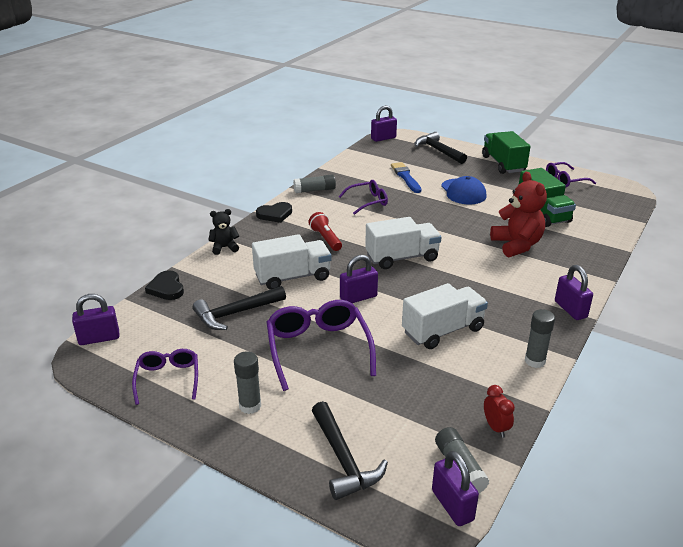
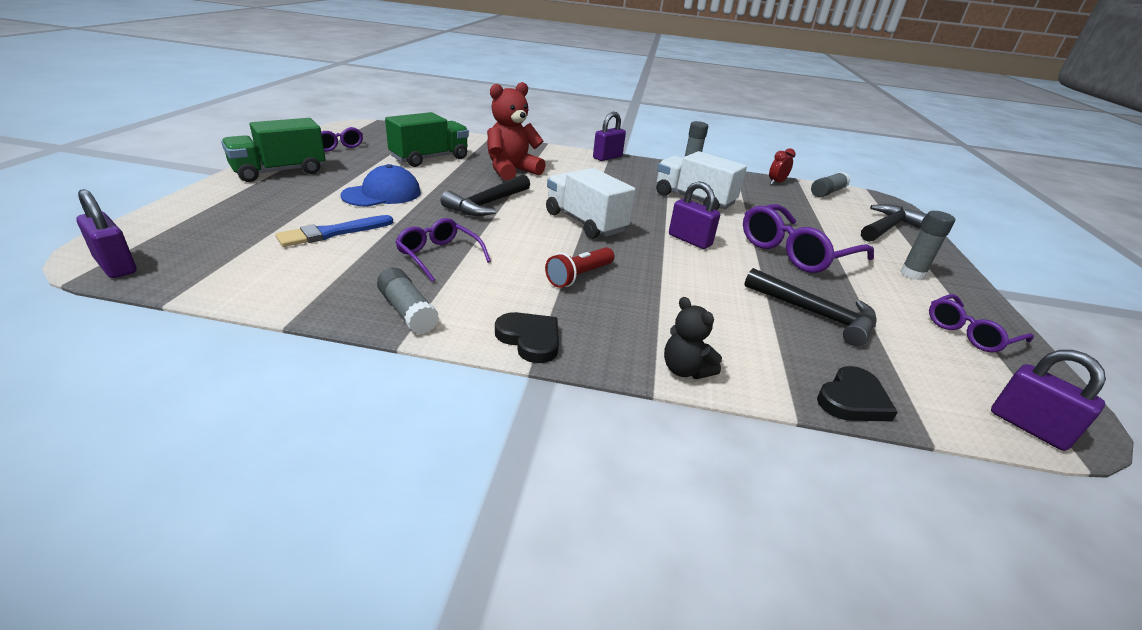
camera: 115 degrees left, 0 degrees up
white truck [252,234,331,290] -> none
black hammer [415,132,467,164] -> black hammer moved to [441,174,530,216]
purple padlock [432,451,479,526] -> none

